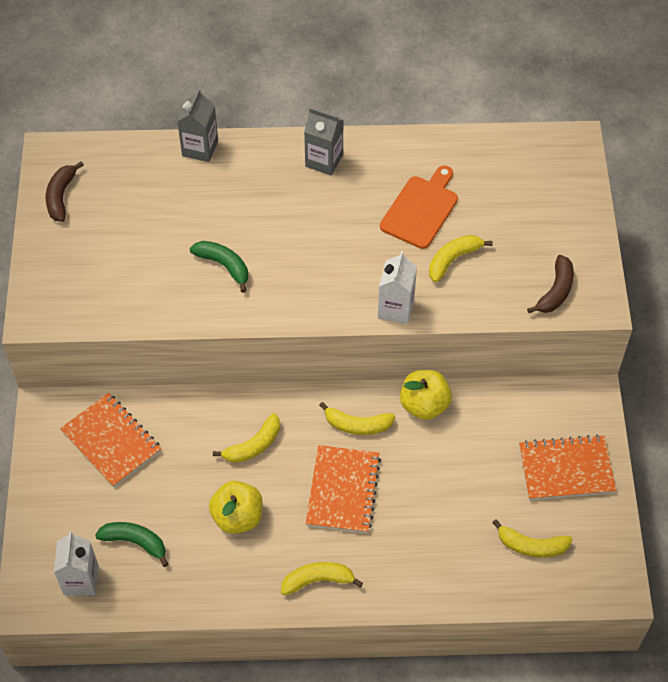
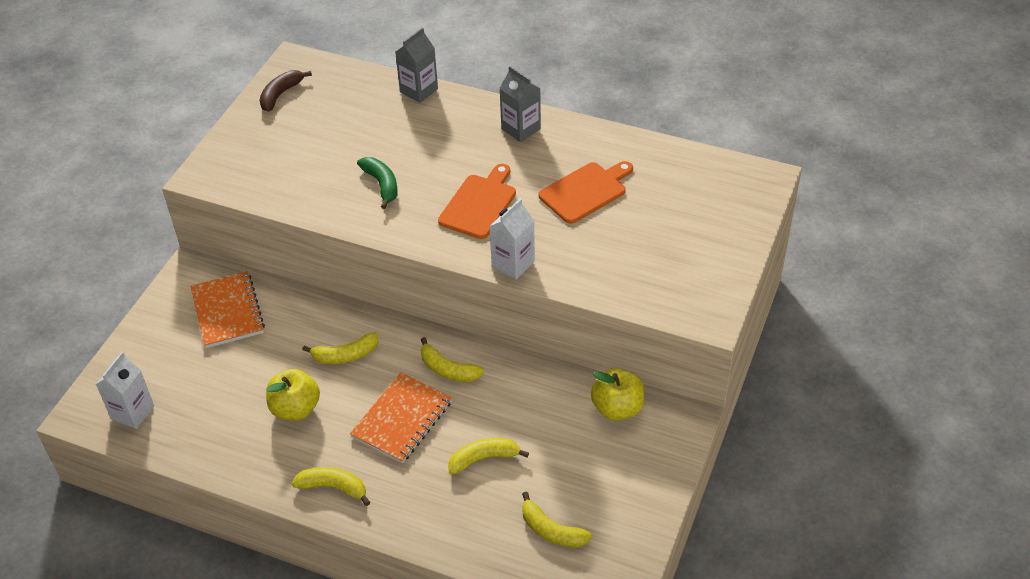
camera: 25 degrees right, 10 degrees down
green banana [95,522,168,567] -> none
yellow apple [400,370,452,420] -> yellow apple moved to [591,368,644,421]
yellow banana [429,235,493,282] -> yellow banana moved to [448,438,529,475]
orange notebook [519,434,616,500] -> none
brown banana [527,255,574,313] -> none
none -> orange cutting board [438,164,516,239]

